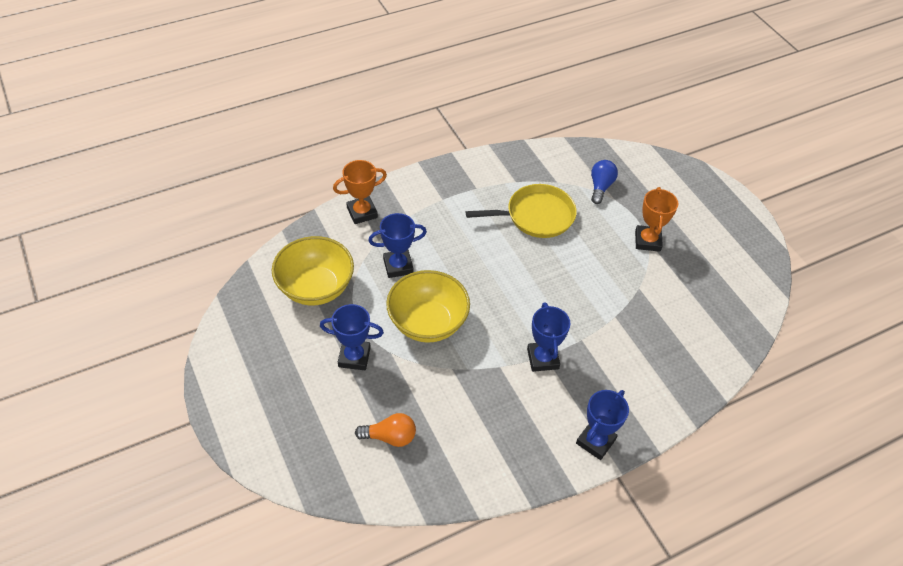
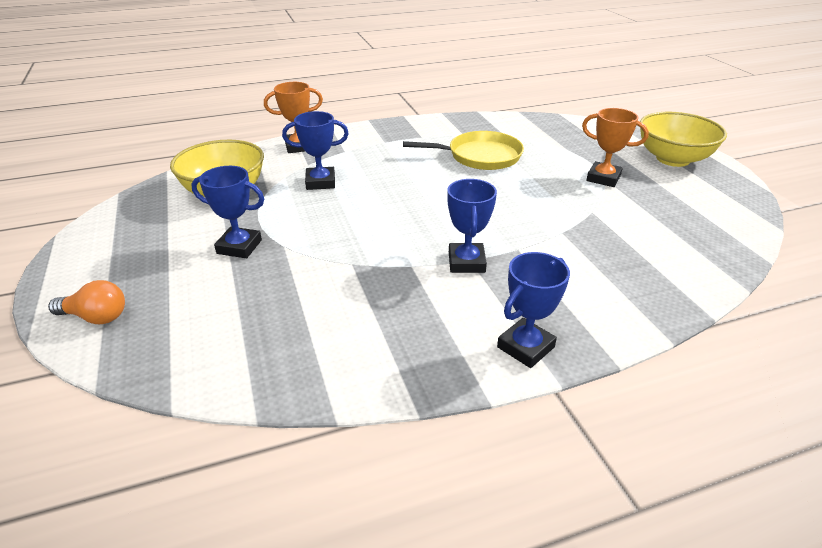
camera: 10 degrees right, 15 degrees down
orange light bulb [355,413,416,447] -> orange light bulb moved to [48,280,125,324]
yellow bowl [386,270,470,343] -> yellow bowl moved to [640,112,727,167]
blue light bulb [591,160,618,204] -> none
orange trophy [635,187,678,252] -> orange trophy turned 75 degrees counterclockwise [582,108,649,187]

